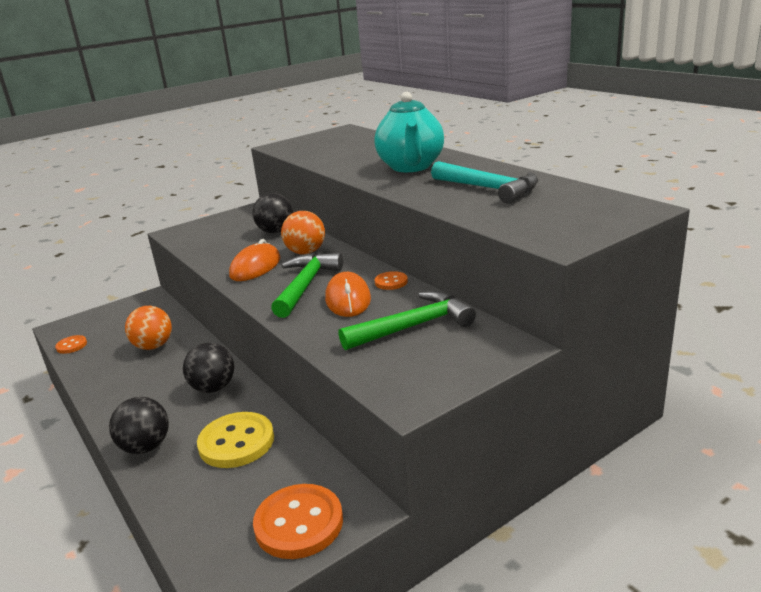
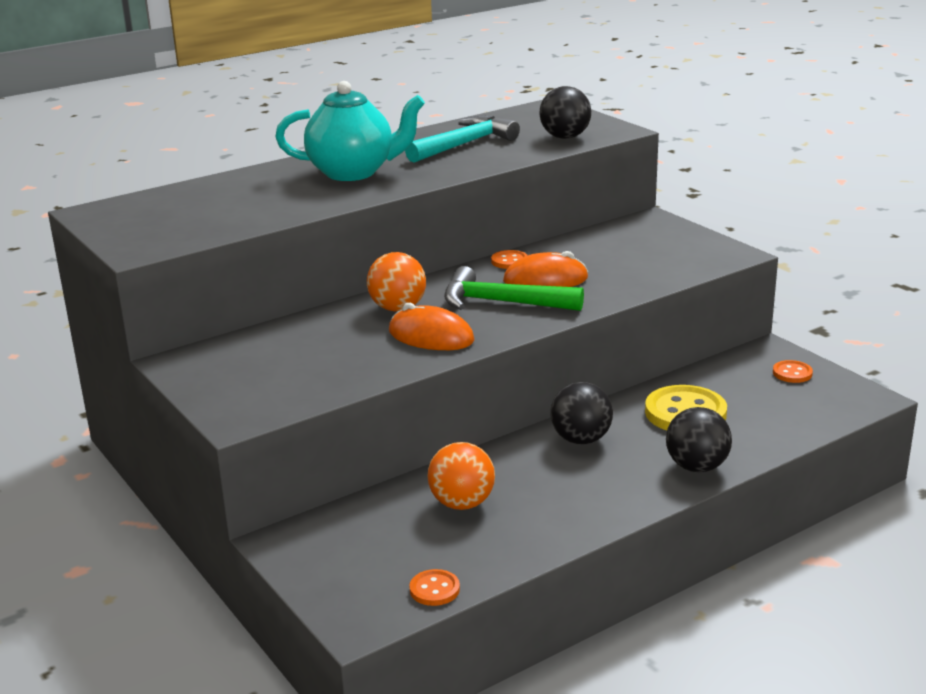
camera: 90 degrees left, 0 degrees up
black ball [252,193,293,233] -> black ball moved to [539,86,591,139]
orange button [253,484,343,559] -> orange button [773,360,813,383], size x0.50
green hammer [339,291,476,350] -> none

